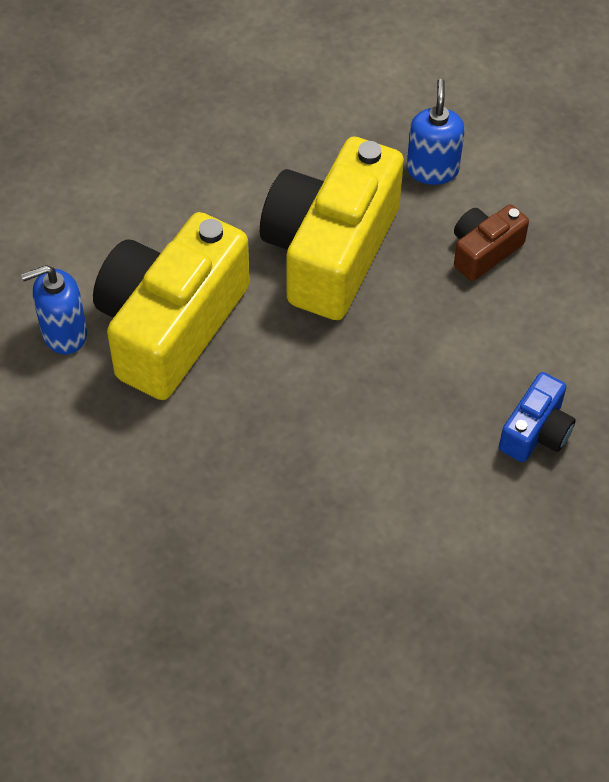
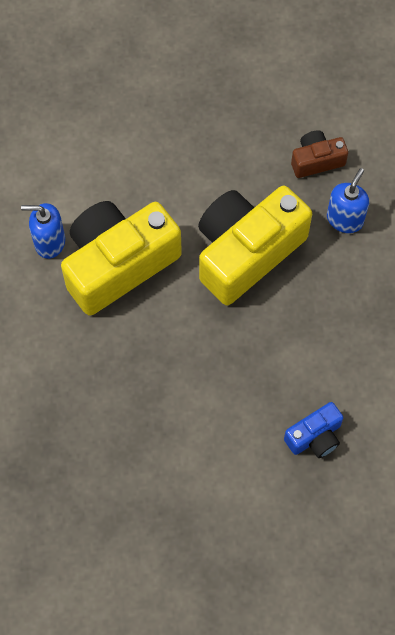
camera: 25 degrees right, 10 degrees up
brown camera [454,204,529,281] -> brown camera moved to [291,130,348,178]

